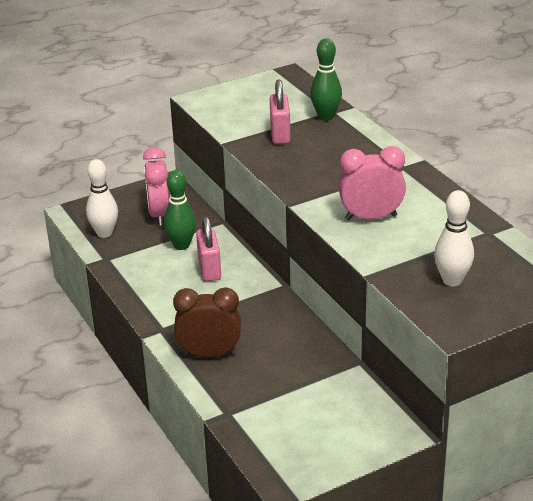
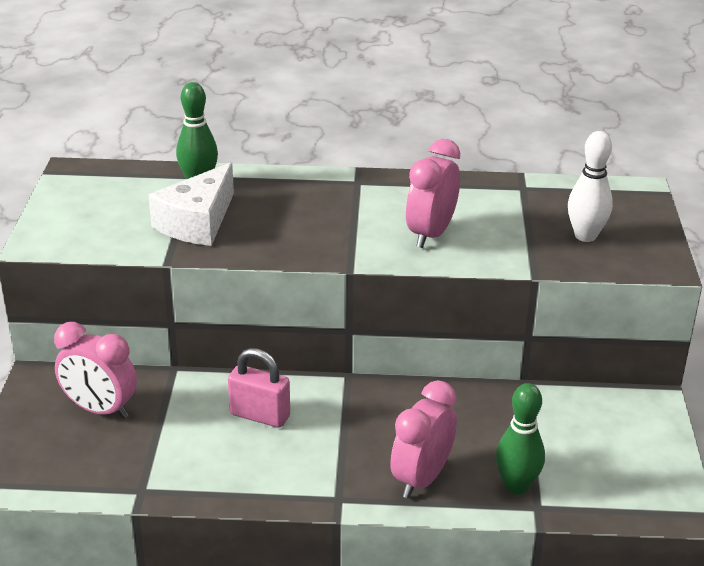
camera: 60 degrees left, 0 degrees up
white bowling pin [86,159,118,238] -> none
green bowling pin [164,170,196,250] -> green bowling pin moved to [496,383,545,495]
brown clock [173,287,241,357] -> pink clock [390,380,457,499]
pink padlock [270,79,291,144] -> white cheese [148,162,234,246]

